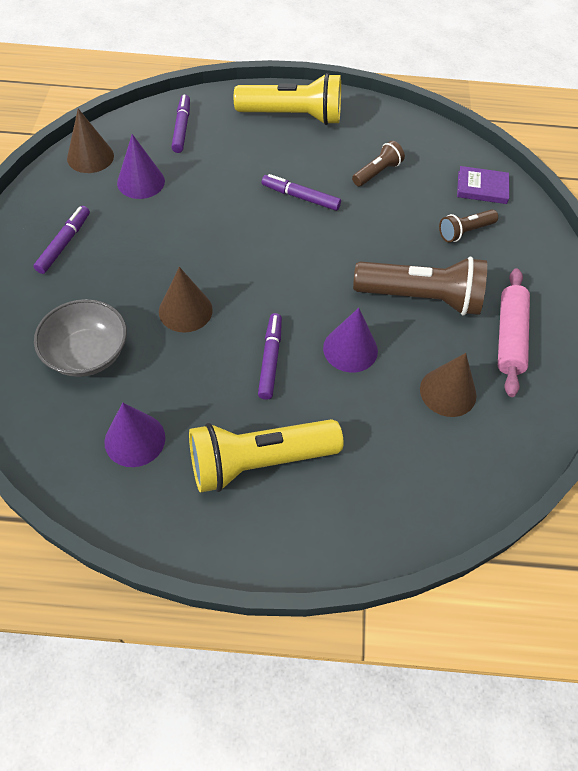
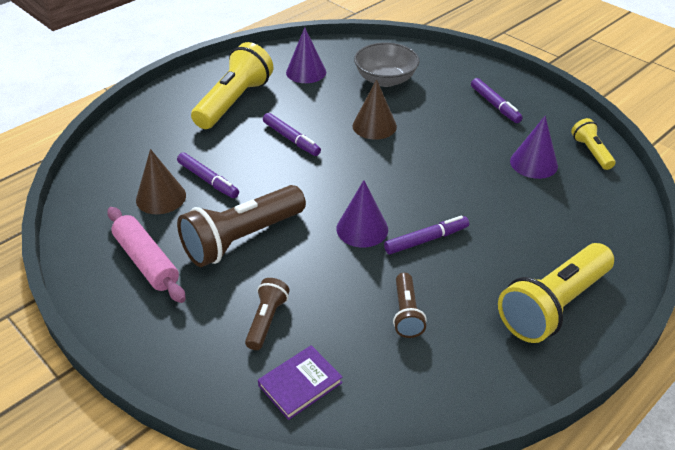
camera: 135 degrees right, 15 degrees down
brown cone [67,109,114,173] -> yellow flashlight [571,118,615,170]
purple marker [171,95,190,153] -> purple marker moved to [177,152,239,198]
purple cone [323,308,378,373] -> purple cone moved to [336,180,388,247]

